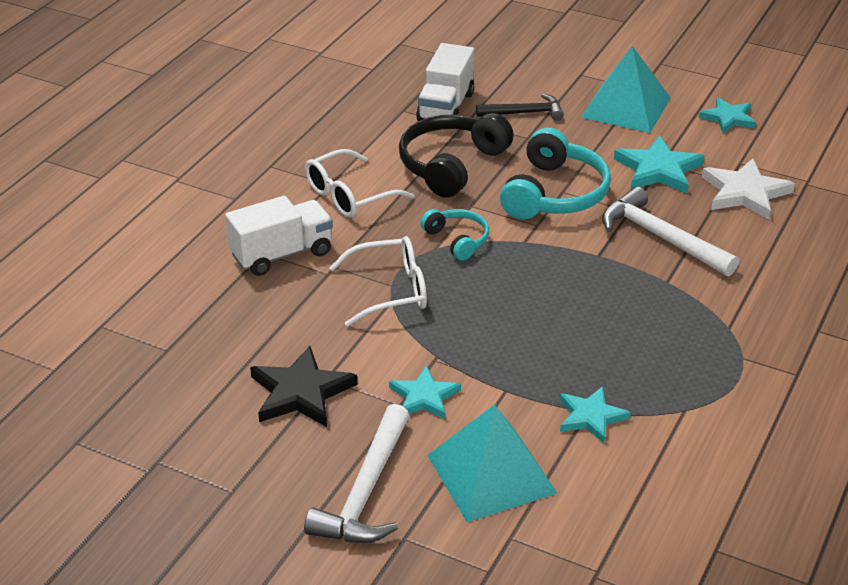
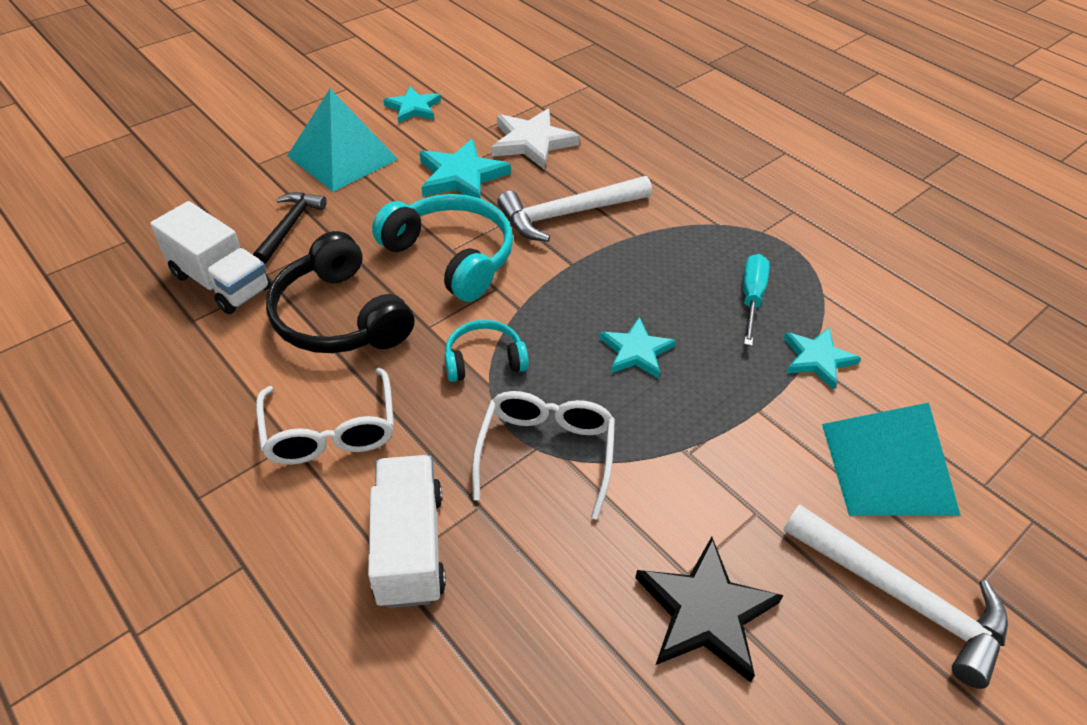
camera: 70 degrees left, 10 degrees up
turquoise star [389,365,461,419] -> turquoise star moved to [599,317,676,379]
none -> turquoise screwdriver [743,254,770,346]

